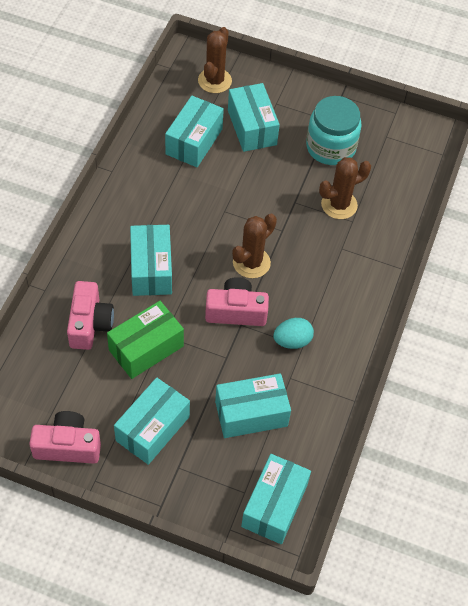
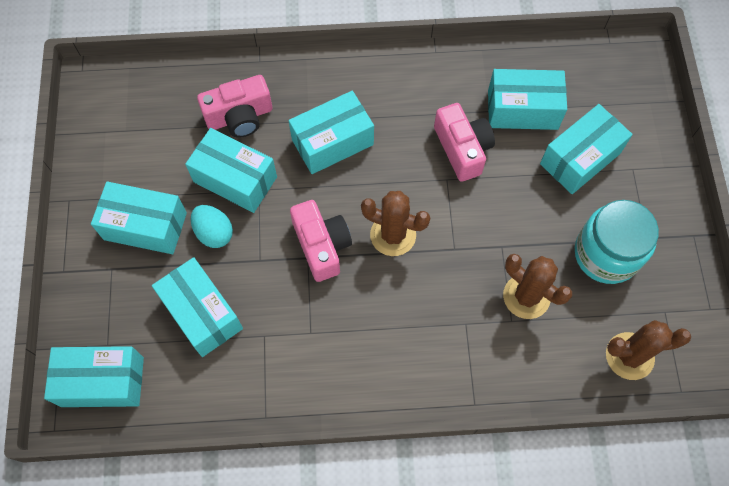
camera: 70 degrees right, 10 degrees up
pink camera [29,411,101,464] -> pink camera moved to [434,103,495,182]
green box [107,301,184,379] -> turquoise box [185,128,277,213]
brown cactus [198,27,232,93] -> brown cactus moved to [606,320,691,380]
turquoise egg [273,318,314,349] -> turquoise egg moved to [191,205,233,248]

